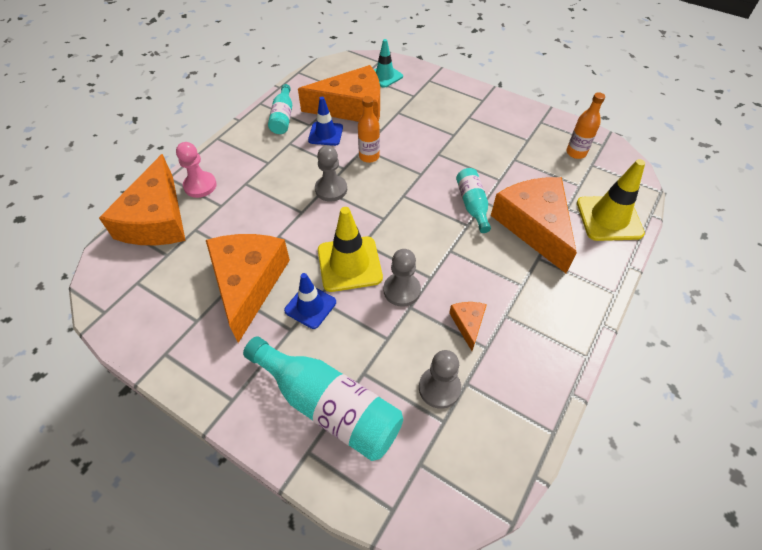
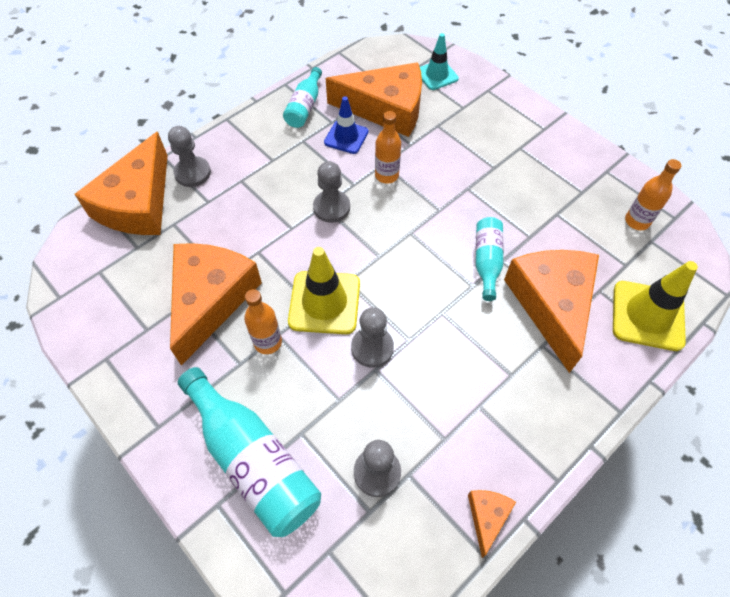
camera: 15 degrees right, 5 degrees up
pink pawn [176,142,217,198] -> grey pawn [168,126,211,187]
blue traffic cone [284,273,336,329] -> orange bottle [244,289,282,354]
orange cheese [449,302,487,351] -> orange cheese moved to [468,490,516,558]

